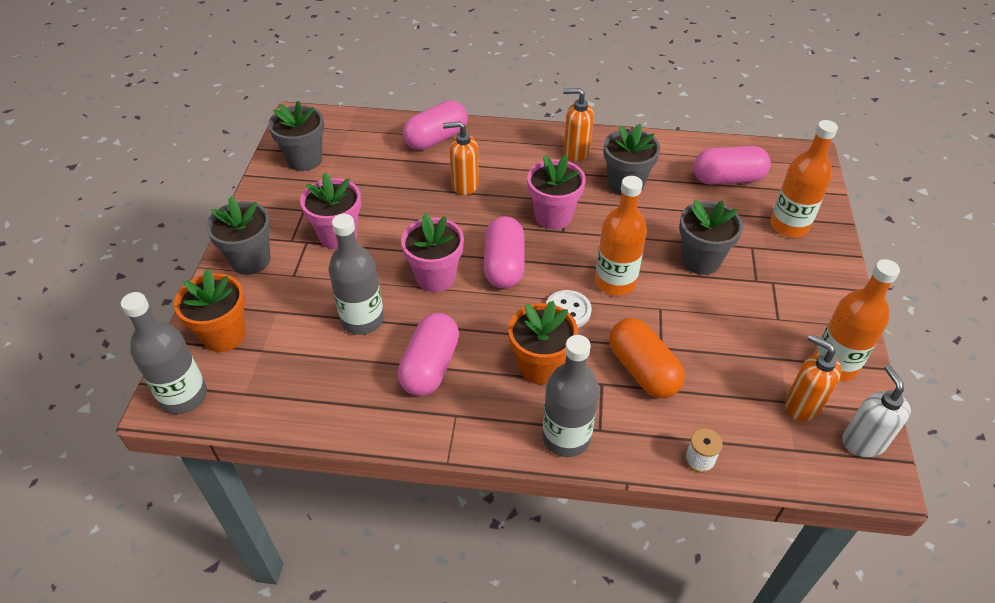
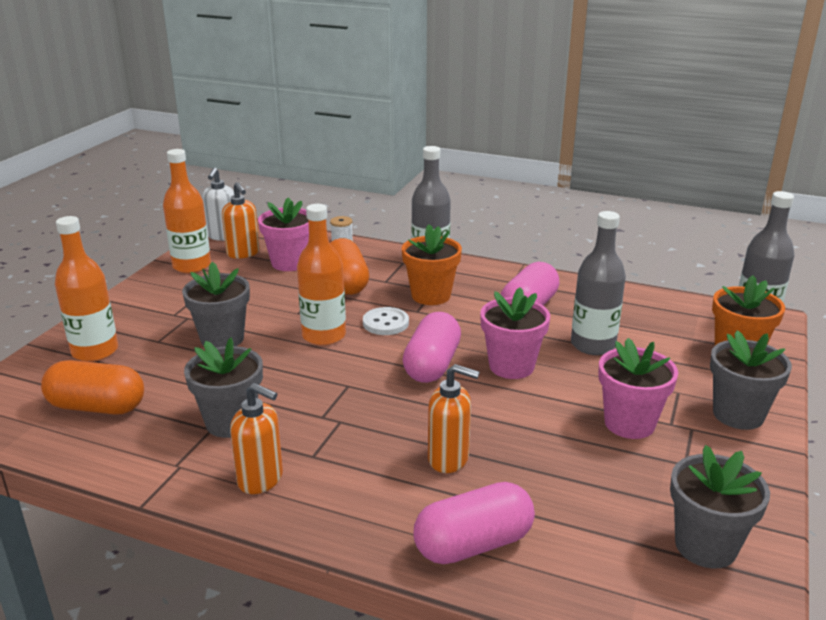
camera: 165 degrees left, 20 degrees down
pink flower pot [527,155,586,229] -> pink flower pot moved to [258,197,309,271]
pink capsule [693,146,771,185] -> orange capsule [41,360,144,415]

